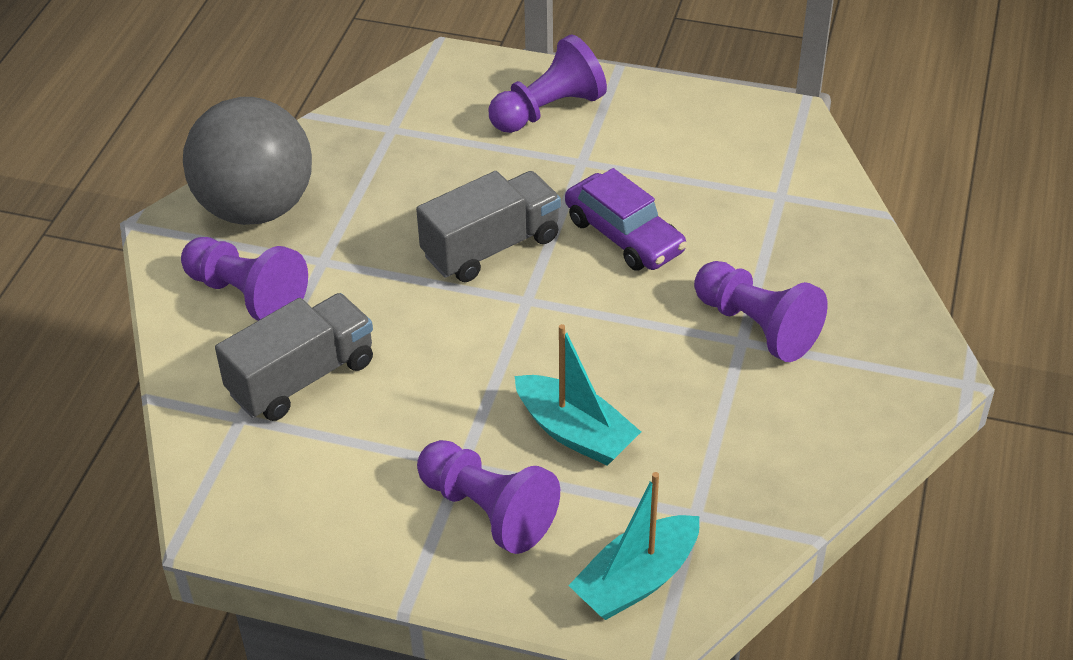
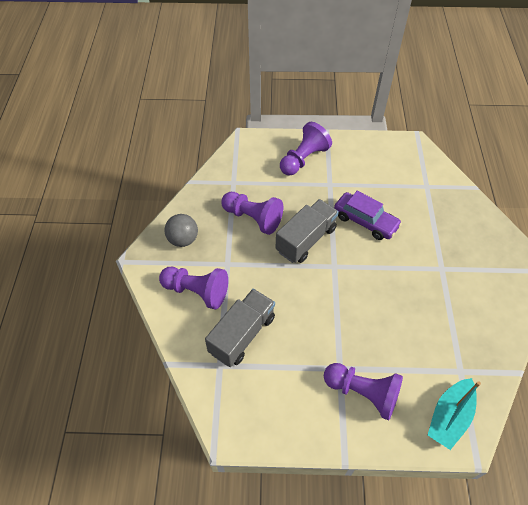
camera: 15 degrees left, 10 degrees up
grey ball [183,97,312,225] -> grey ball [165,214,198,247], size x0.52
turquoise boat [515,324,641,466] -> none
purple pawn [694,261,828,362] -> purple pawn moved to [221,192,283,235]

